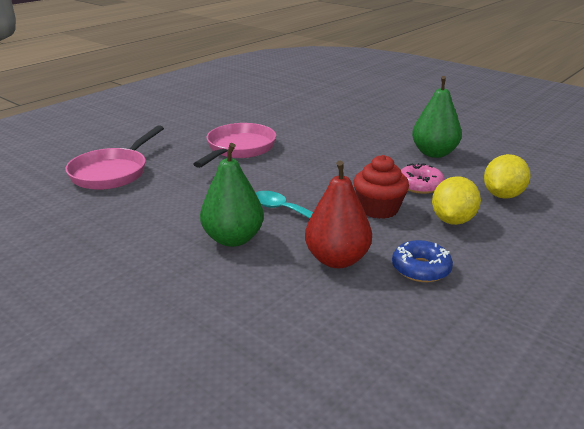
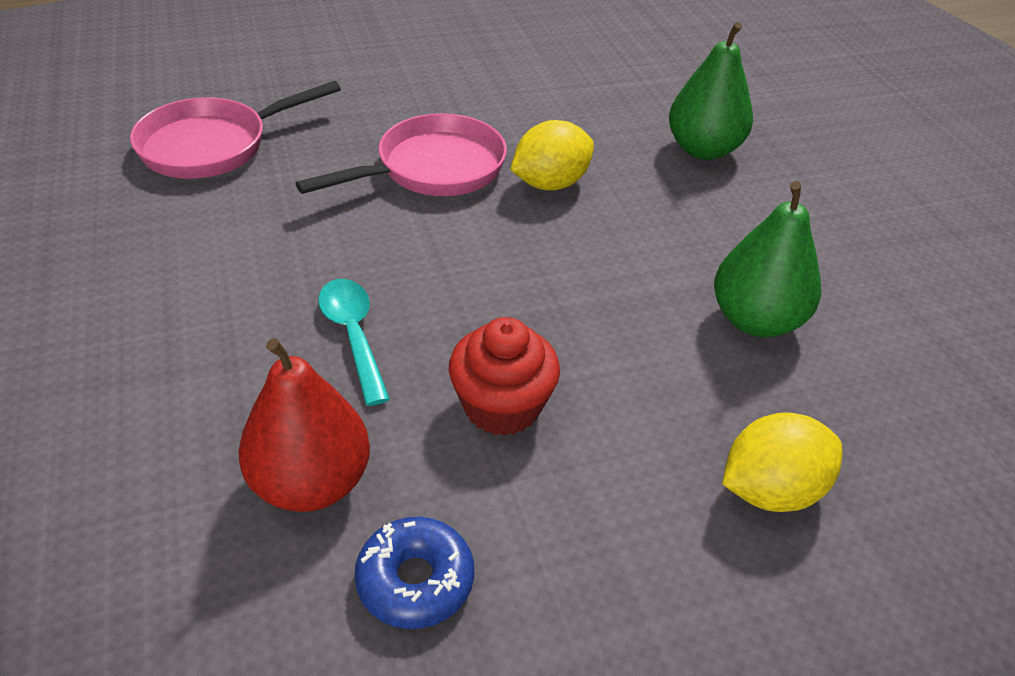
camera: 30 degrees right, 15 degrees up
green pear [200,143,264,247] -> green pear moved to [669,22,753,160]
pink donut [401,163,445,194] -> none
yellow lemon [432,176,481,225] -> yellow lemon moved to [510,120,594,191]

